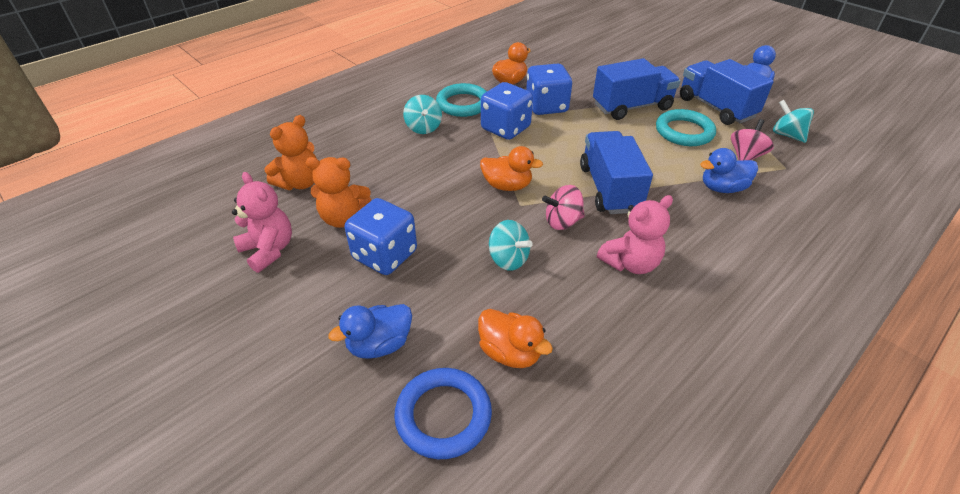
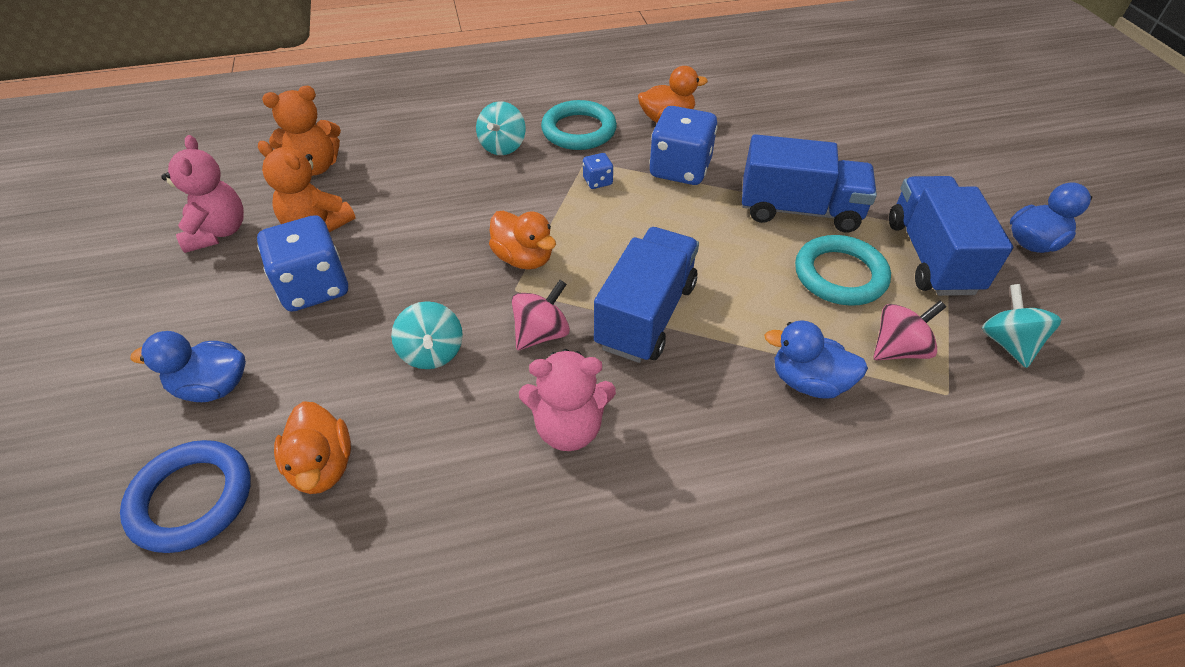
camera: 30 degrees right, 5 degrees up
blue dice [481,82,533,140] -> blue dice [583,153,613,189], size x0.45
pink spinning top [542,185,585,230] -> pink spinning top turned 120 degrees clockwise [512,280,570,350]

